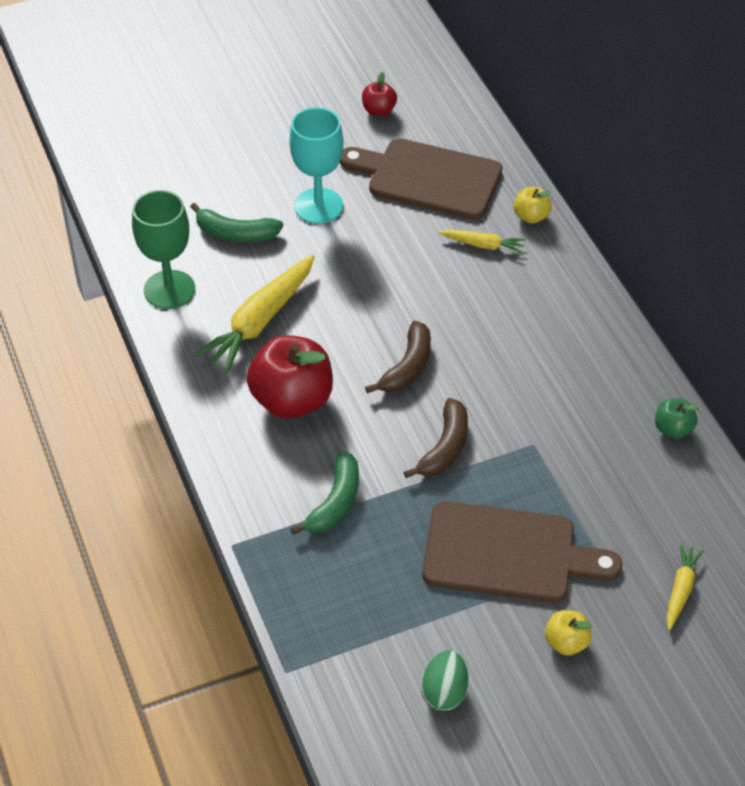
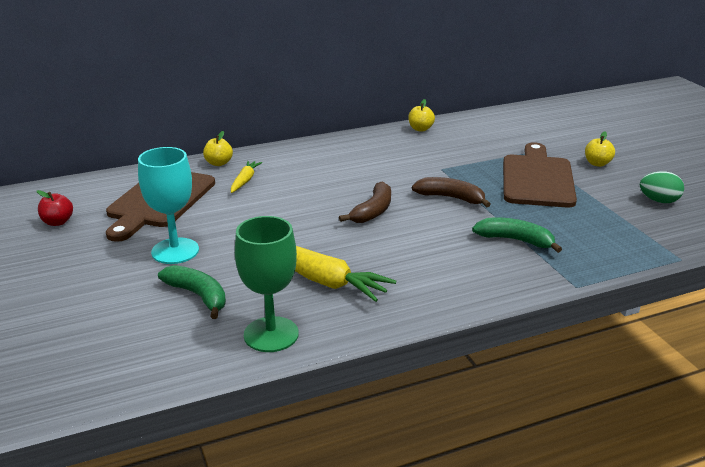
camera: 90 degrees left, 20 degrees down
green banana [190,203,283,242] -> green banana turned 60 degrees counterclockwise [158,265,226,319]
red apple [247,335,333,419] -> none
brown banana [365,321,431,393] -> brown banana turned 90 degrees clockwise [339,182,391,223]
green apple [655,398,699,439] -> yellow apple [408,99,435,132]
yellow carrot [667,544,704,630] -> none

